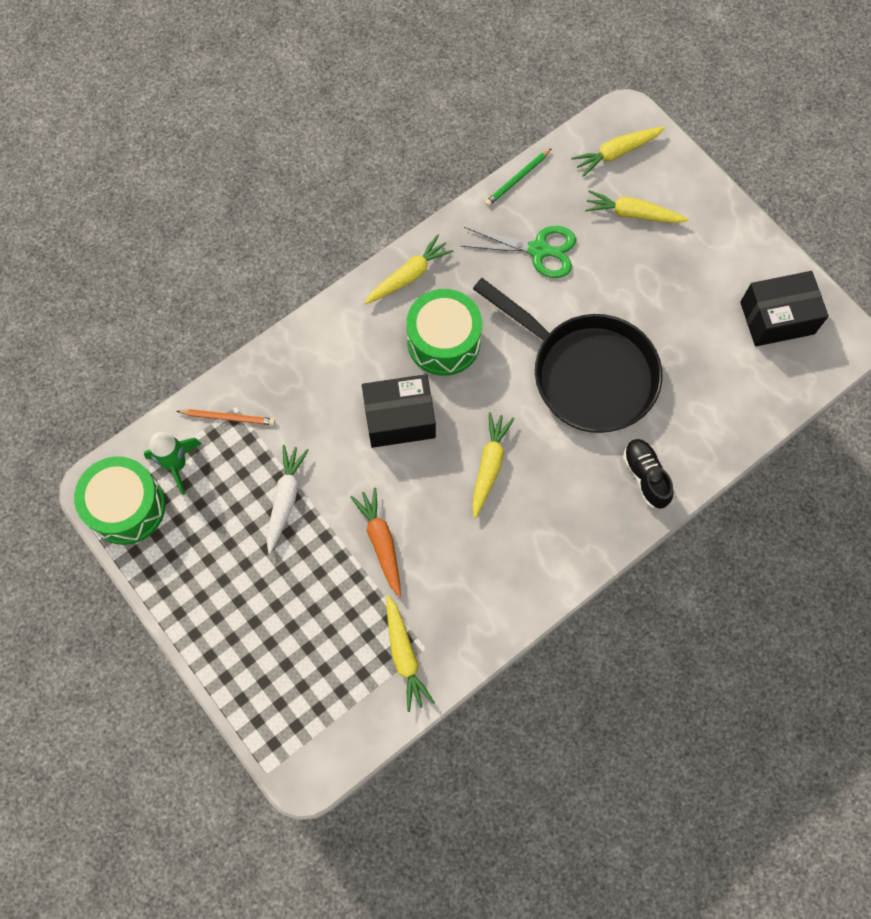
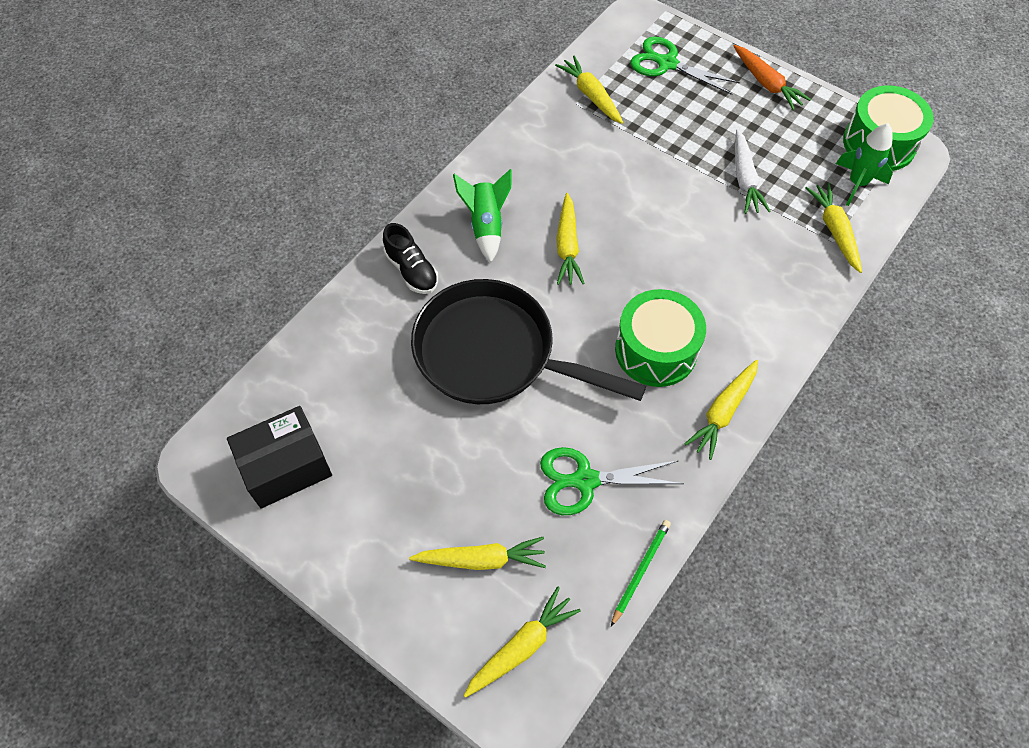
camera: 165 degrees right, 10 degrees down
orange pencil [176,409,275,425] -> yellow carrot [805,182,862,273]
orange carrot [351,488,401,597] -> orange carrot moved to [733,45,811,110]
black box [362,374,436,448] -> none
none -> green rocket [453,169,512,263]
none -> green scissors [630,36,740,95]

